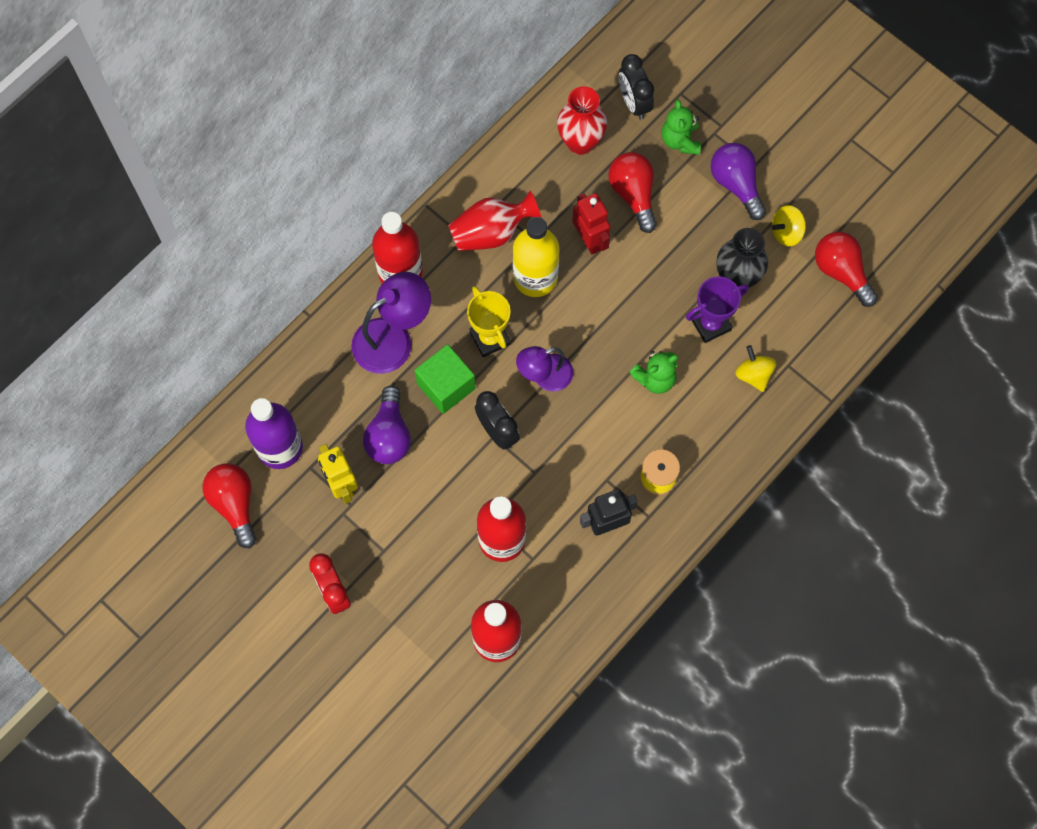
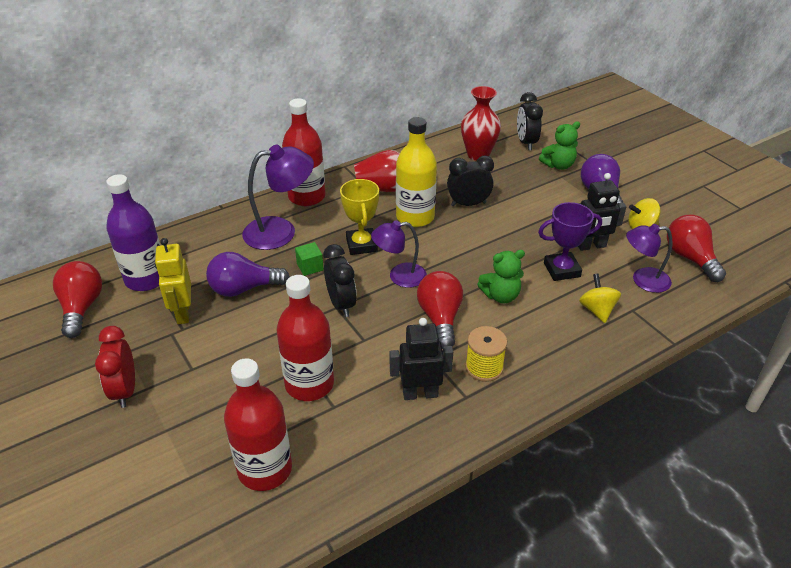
camera: 15 degrees right, 30 degrees down
purple light bulb [363,385,411,464] -> purple light bulb turned 60 degrees clockwise [206,252,290,297]
green cube [415,344,476,414] -> green cube [295,242,324,276], size x0.55
red robot [572,193,610,254] -> black clock [447,156,494,206]
red light bulb [609,152,657,233] -> red light bulb moved to [417,271,463,349]
green teddy bear [662,99,701,155] -> green teddy bear turned 120 degrees counterclockwise [539,121,580,170]
black vase [717,228,768,291] -> black robot [578,173,626,251]
none -> purple lamp [626,224,672,293]

